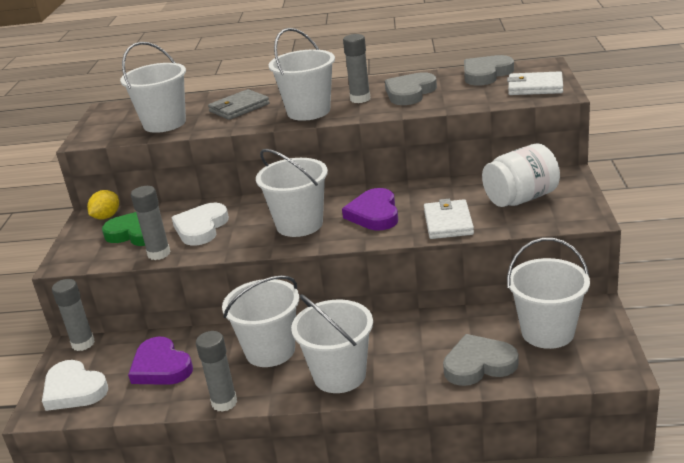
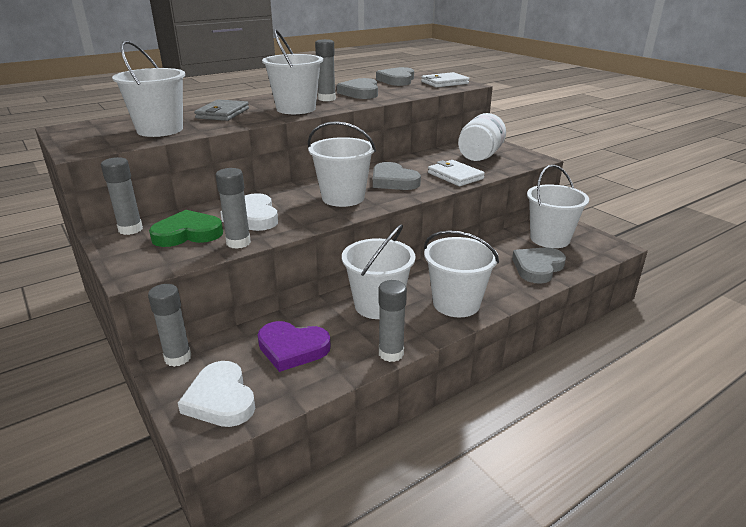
camera: 40 degrees left, 0 degrees up
white heart [42,360,108,411] -> white heart turned 60 degrees clockwise [178,361,256,427]
yellow lemon [87,190,119,219] -> grey glue stick [101,157,143,235]
purple heart [342,188,398,230] -> grey heart [373,162,421,190]

